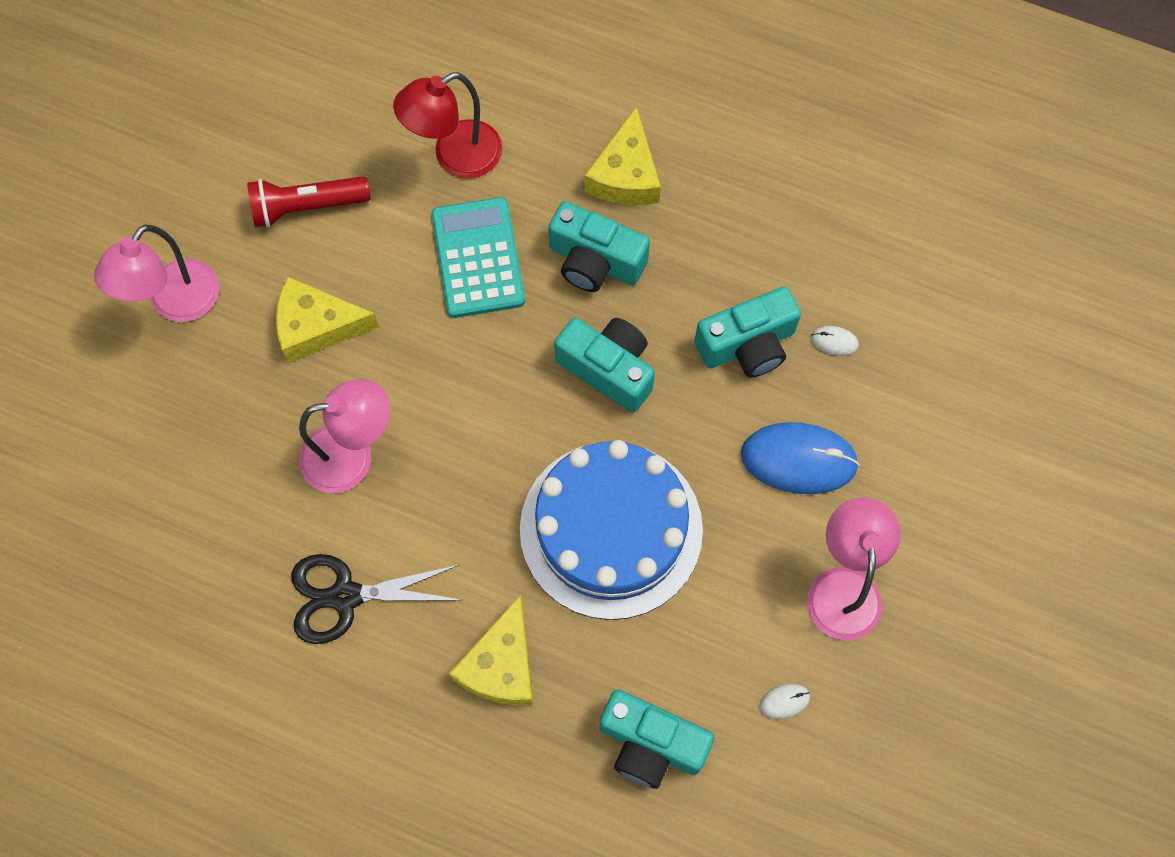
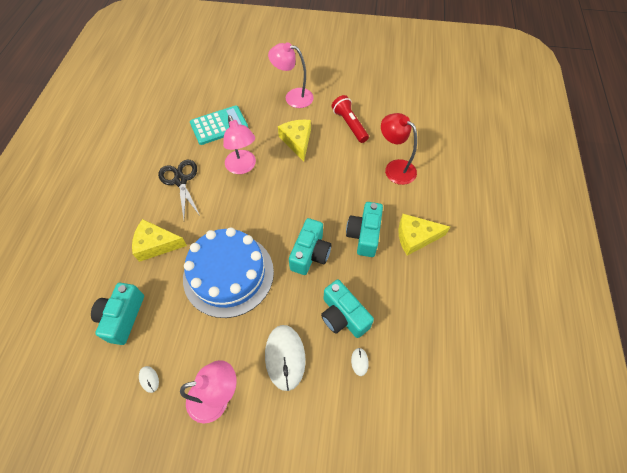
camera: 75 degrees right, 10 degrees down
turquoise calculator [432,197,525,318] -> turquoise calculator moved to [190,105,248,145]
blue mouse [741,422,859,494] -> white mouse [265,325,306,391]

